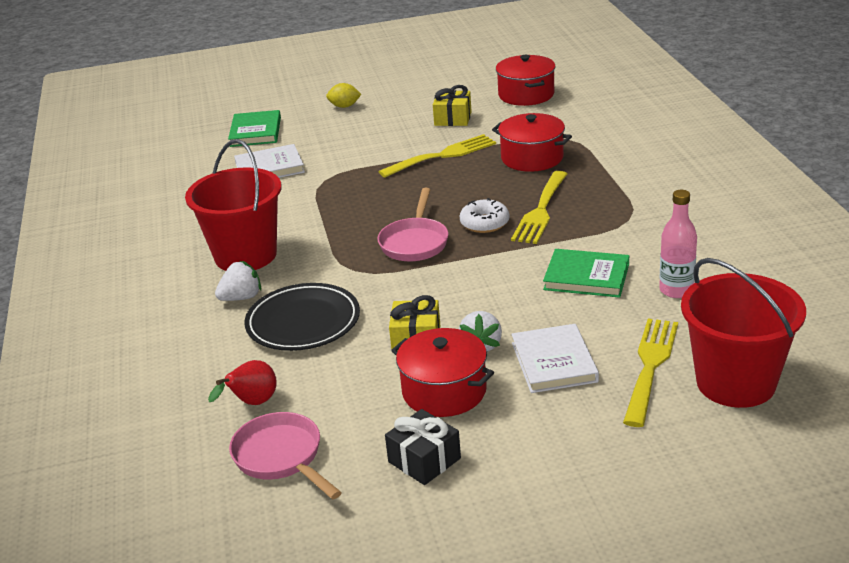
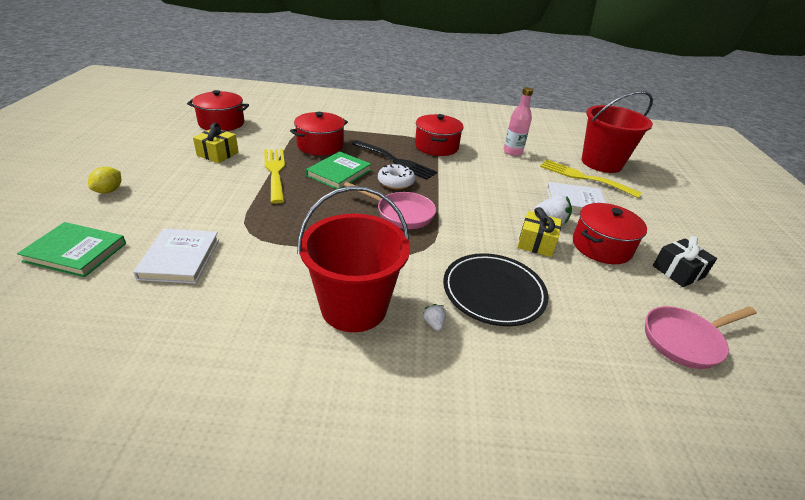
camera: 80 degrees left, 5 degrees up
red pear [208,360,277,405] -> none
white strawberry [215,261,261,301] -> white strawberry [423,304,446,331], size x0.56
yellow fork [511,171,568,244] -> black fork [352,140,437,180]
green book [543,249,629,298] -> green book moved to [306,151,371,189]
none -> red pot [415,114,464,156]

